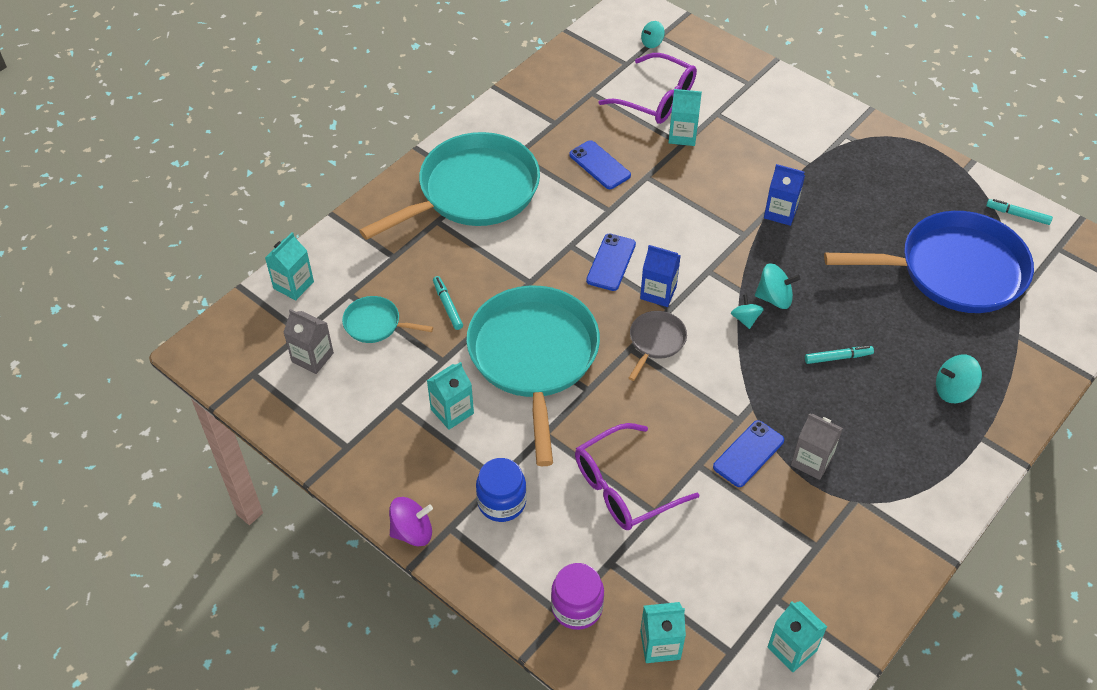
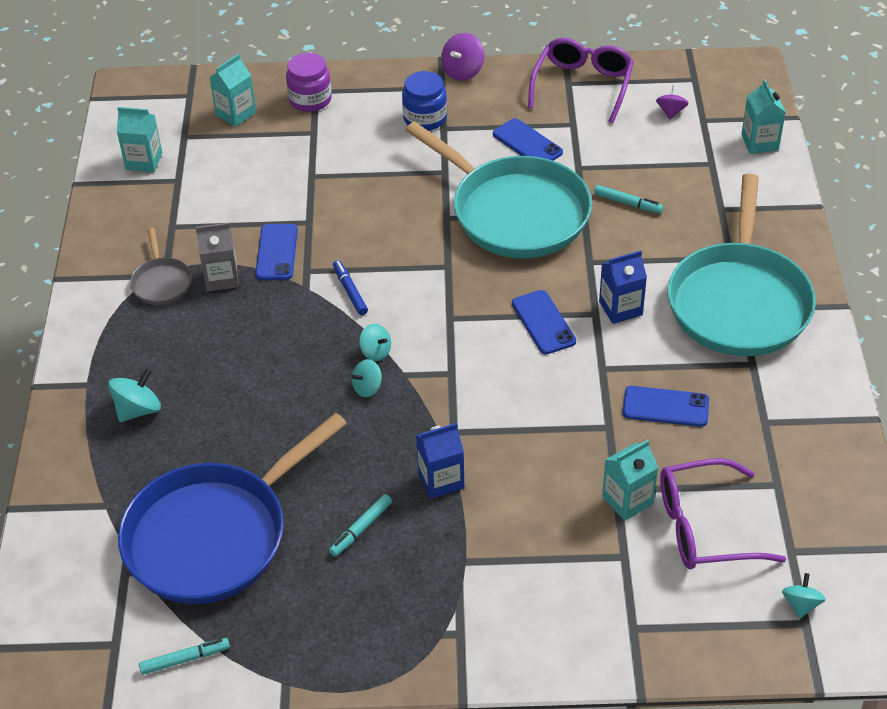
camera: 140 degrees right, 5 degrees down
grey carton [283,309,334,374] -> purple spinning top [656,85,689,120]
turquoise pan [342,296,433,343] -> none
turquoise carton [427,362,474,430] -> blue phone [493,118,563,161]
purple glasses [575,423,700,530] -> purple glasses moved to [528,38,634,123]
grey pan [629,311,687,381] -> grey pan moved to [130,228,192,305]
blue carton [640,245,681,307] -> blue carton moved to [599,250,647,324]
turquoise spinning top [755,263,801,309] -> turquoise spinning top [352,359,382,397], size x0.67
turquoise marker [805,346,874,364] -> turquoise marker moved to [329,494,392,557]
none -> blue marker [333,260,368,315]

